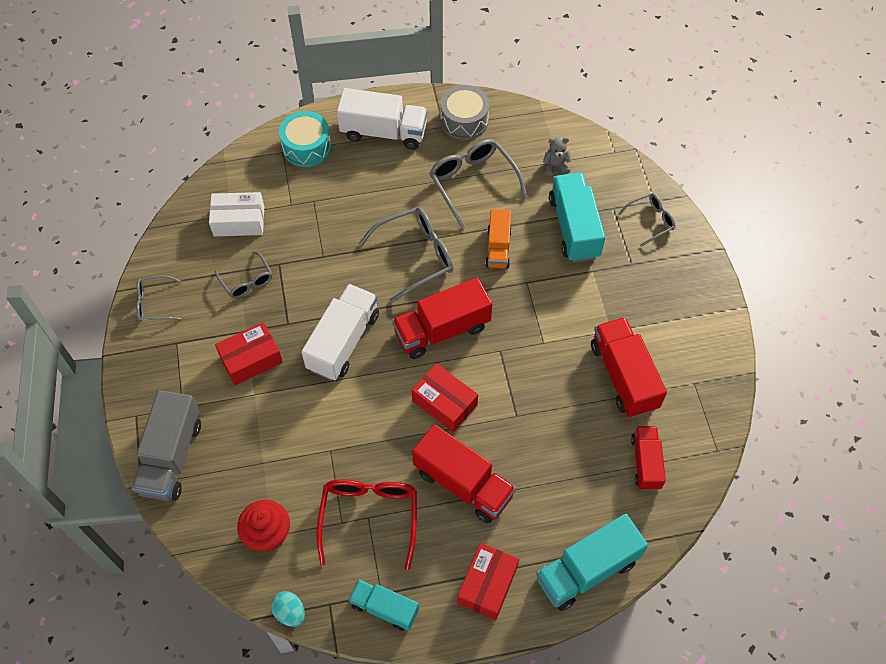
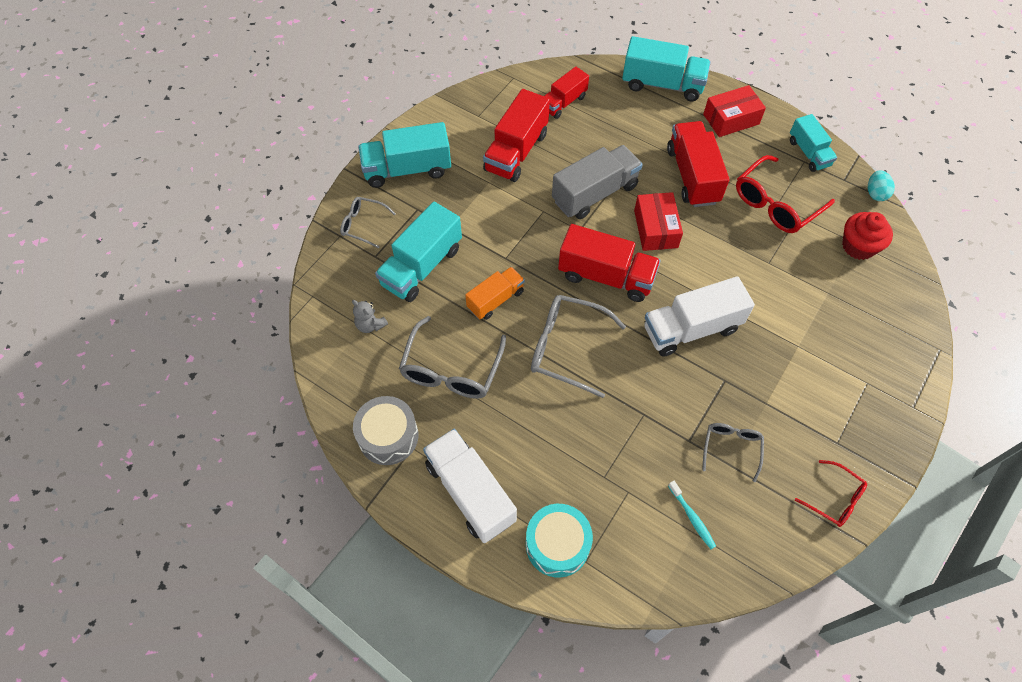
camera: 135 degrees left, 0 degrees up
grey truck [132,390,201,501] -> grey truck moved to [552,145,643,219]
grey glasses [136,275,182,322] -> red glasses [795,460,867,527]
white box [209,192,264,236] -> turquoise toothbrush [668,481,716,549]
red box [215,322,283,385] -> none
none -> turquoise truck [358,122,451,188]

